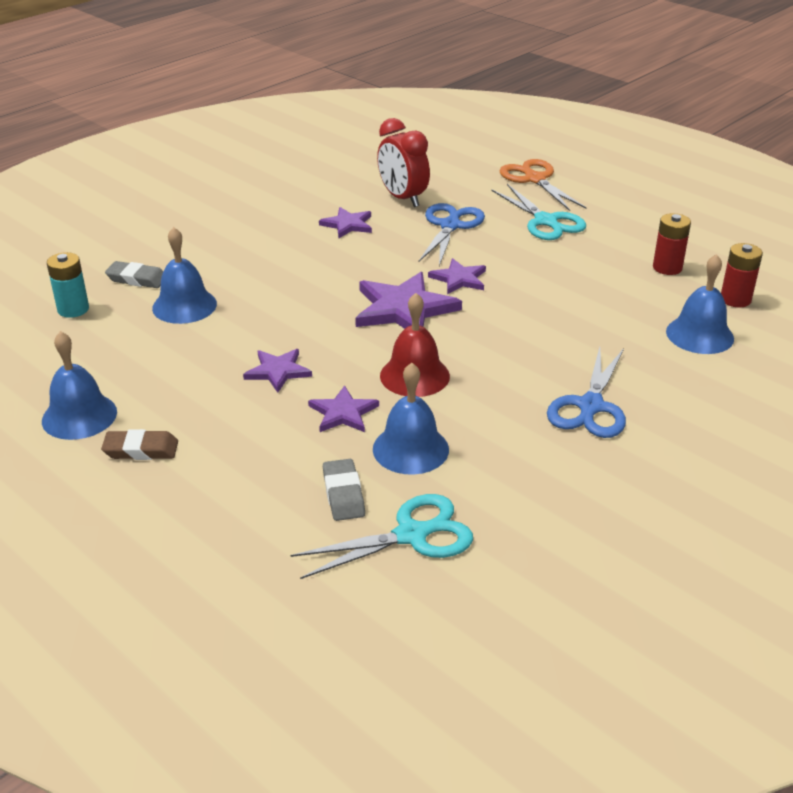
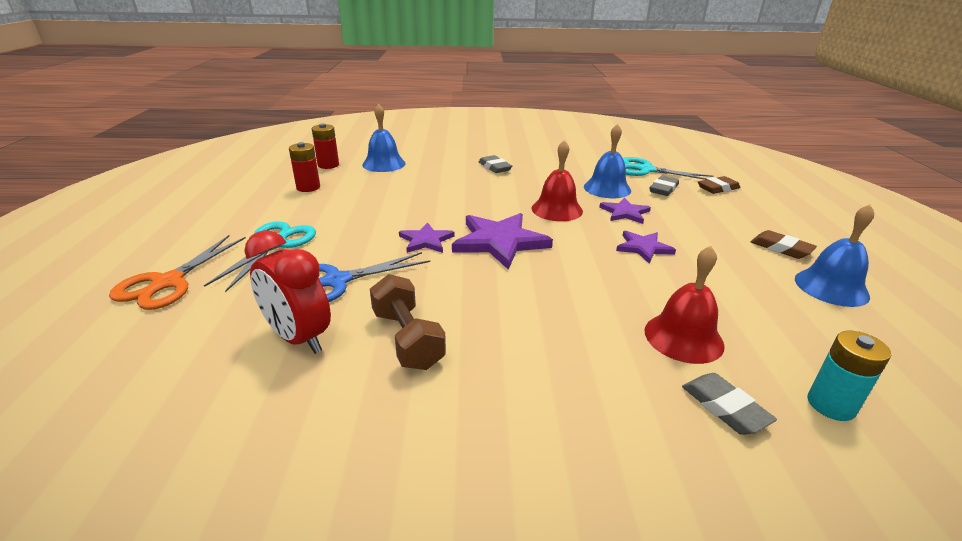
camera: 135 degrees left, 5 degrees down
blue bell [152,227,217,324] -> red bell [645,246,725,364]
purple star [319,207,372,238] -> brown dumbbell [370,274,446,370]
red clock [377,118,430,207] -> red clock turned 120 degrees clockwise [244,230,331,354]
blue scissors [547,347,626,438] -> grey eraser [479,155,512,173]
none -> brown eraser [698,176,740,194]

